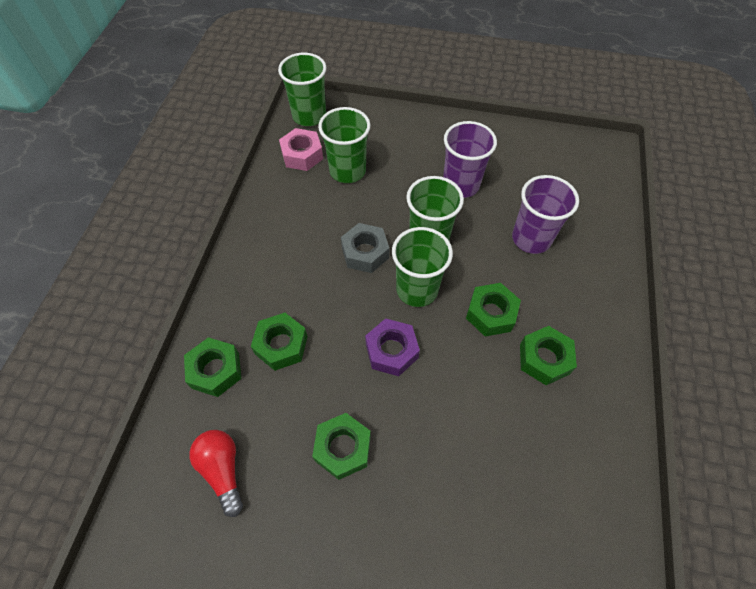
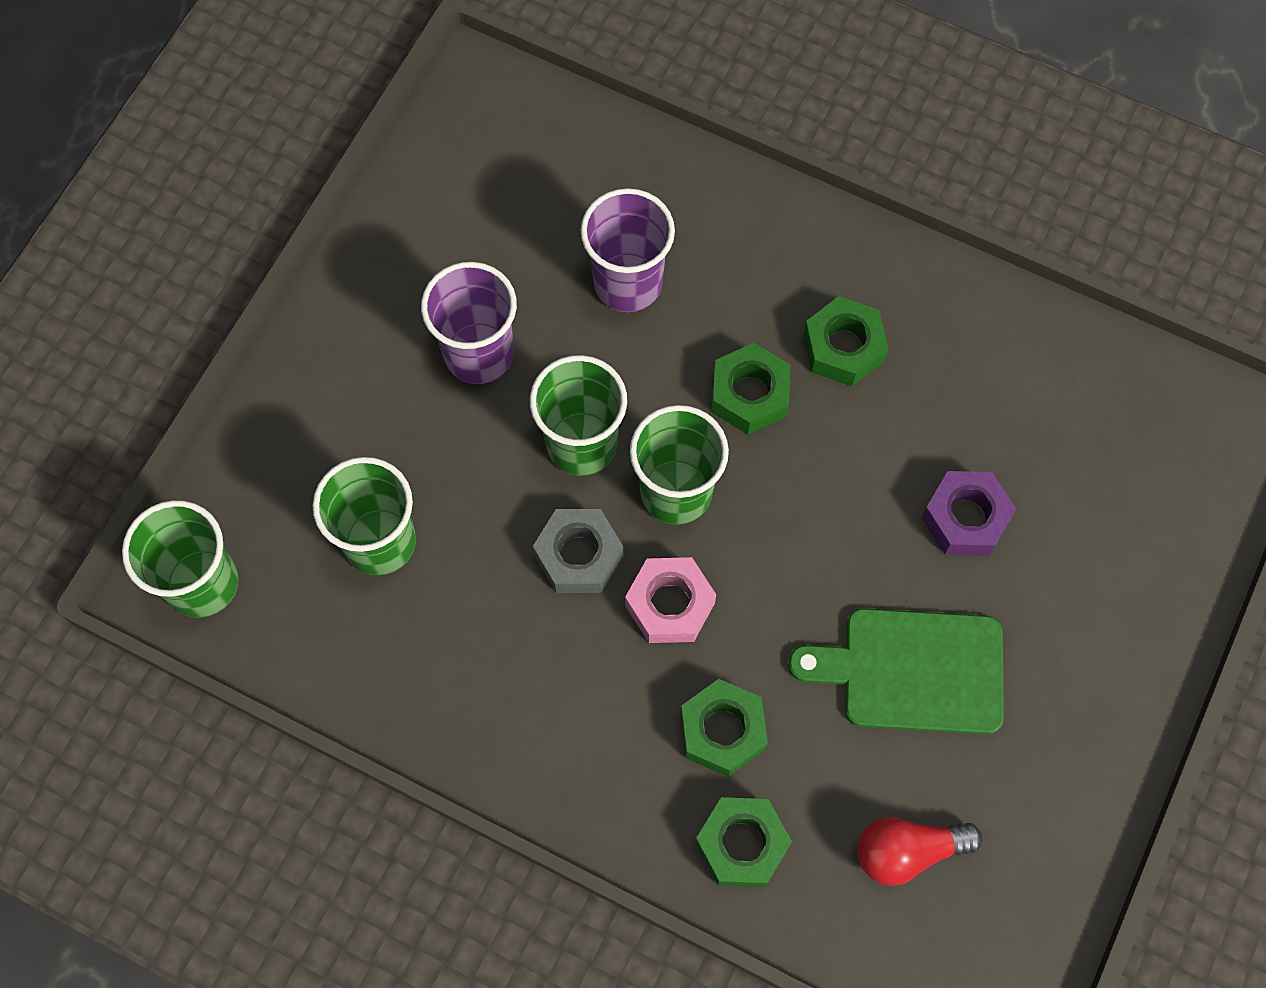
camera: 75 degrees left, 10 degrees up
pink nut [279,128,323,171] -> pink nut moved to [625,557,716,643]
green nut [312,413,371,480] -> green cutting board [788,608,1004,734]
purple nut [365,318,420,376] -> purple nut moved to [921,471,1016,555]

